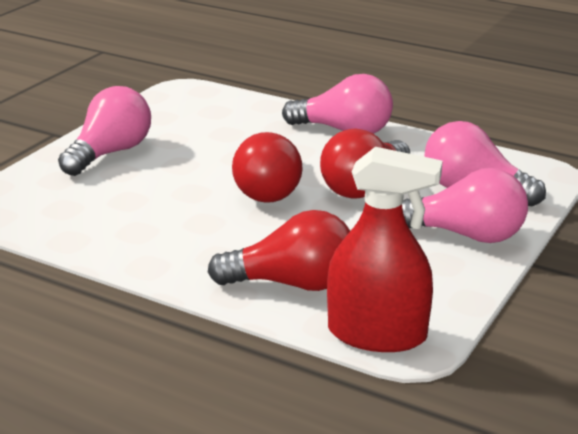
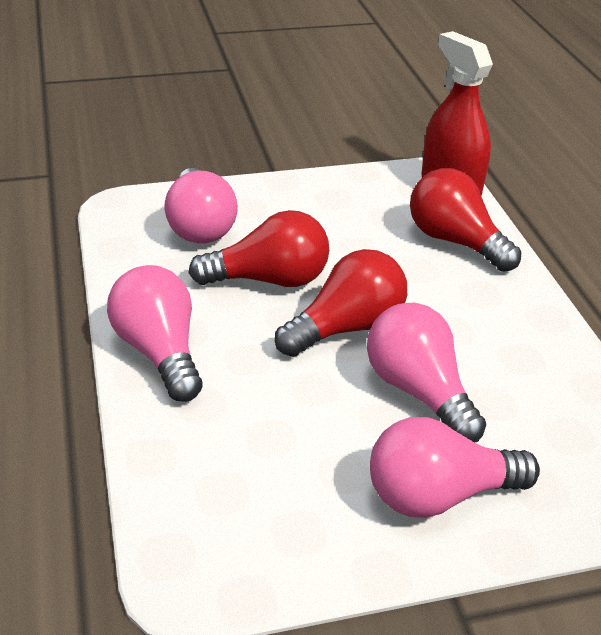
camera: 135 degrees left, 10 degrees up
pink light bulb [402,168,528,243] -> pink light bulb moved to [367,303,486,442]

